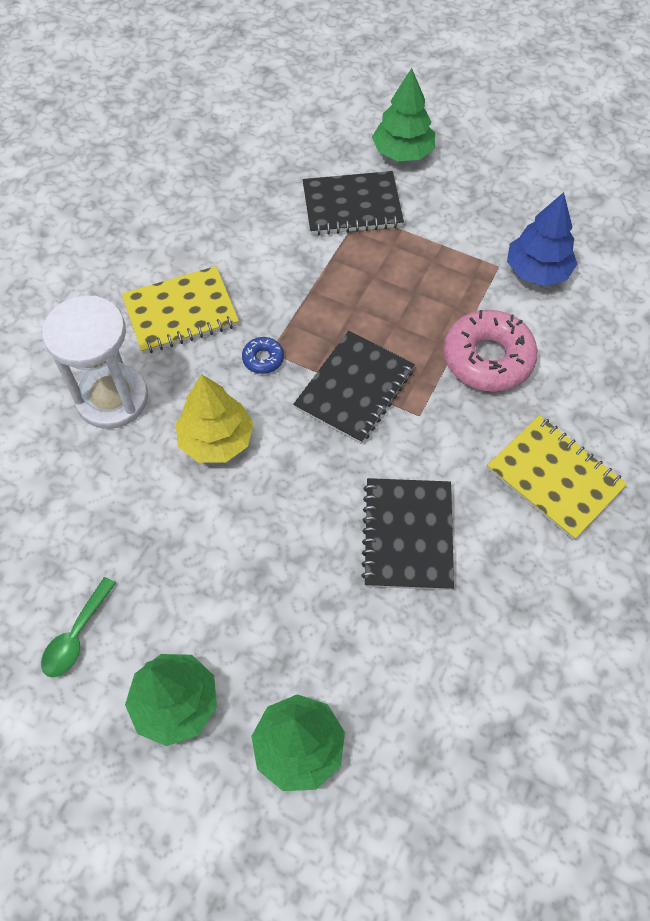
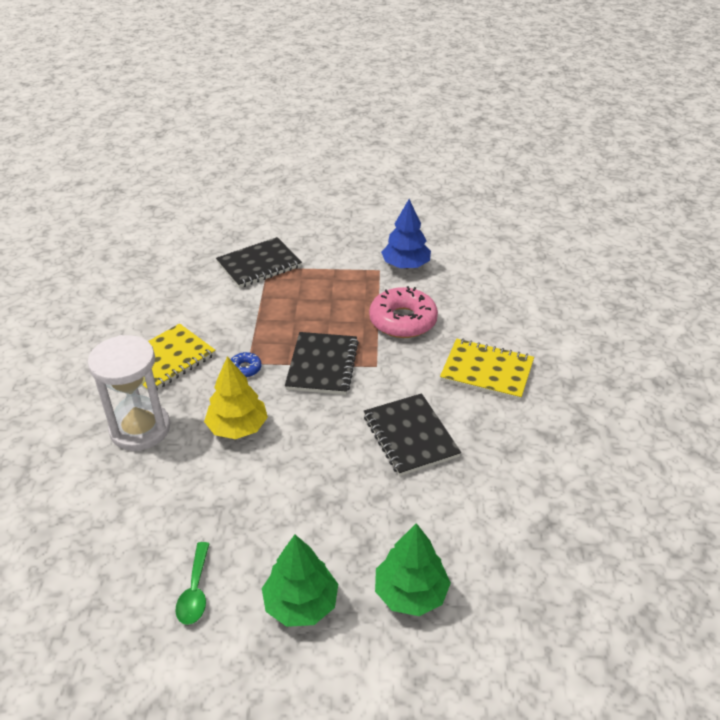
camera: 25 degrees left, 20 degrees down
green tree [372,68,435,161] -> none

